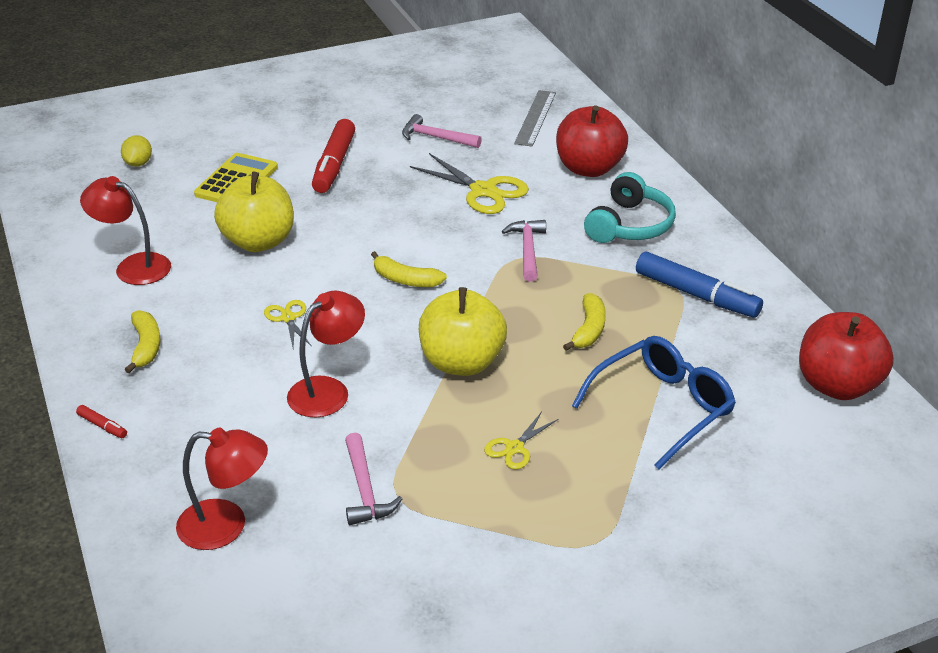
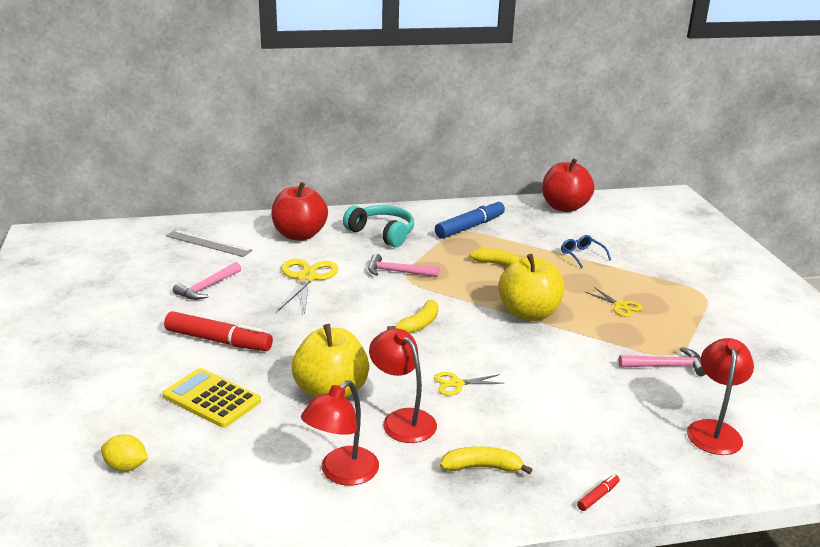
camera: 80 degrees left, 10 degrees down
red lamp [287,291,365,417] -> red lamp moved to [369,329,437,443]
yellow scissors [410,153,529,214] -> yellow scissors turned 45 degrees counterclockwise [278,259,339,315]
blue glasses [572,336,736,470] -> blue glasses [561,235,611,268], size x0.51

